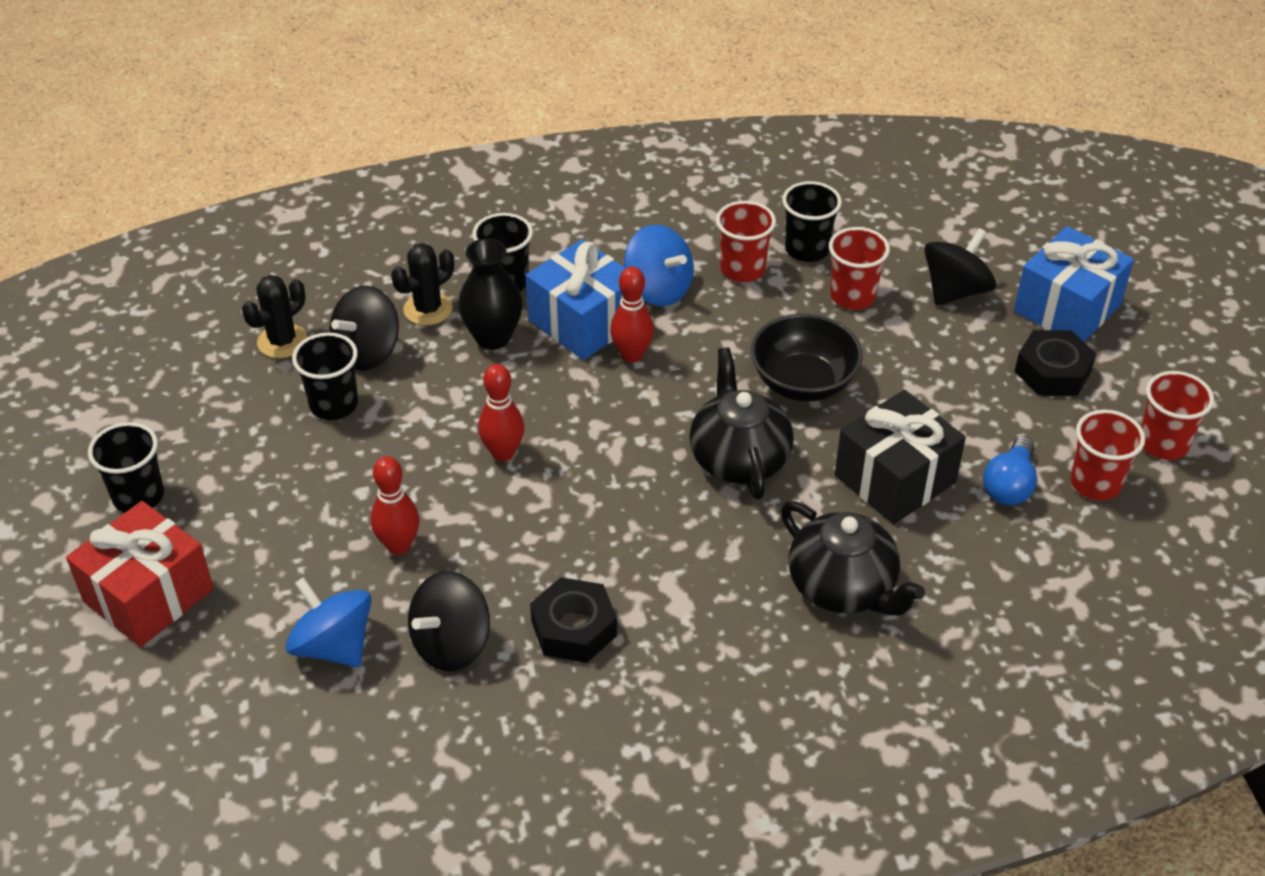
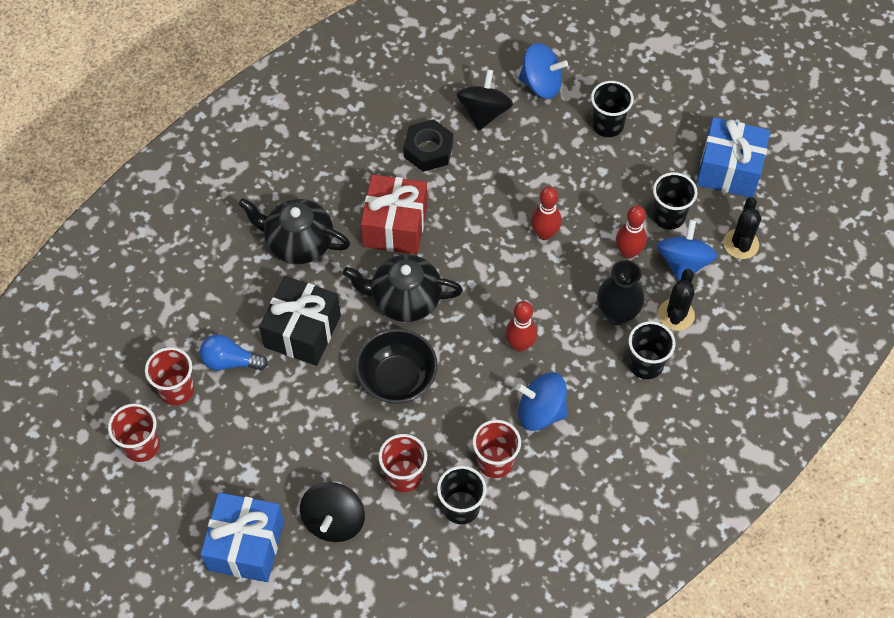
camera: 150 degrees right, 15 degrees up
red gift [66,501,214,647] -> red gift moved to [361,174,427,255]
black cup [88,422,164,513] -> black cup moved to [591,81,634,137]
black spinning top [330,286,399,371] -> blue spinning top [657,219,717,281]
red bowling pin [371,456,419,555] -> red bowling pin moved to [616,205,647,259]
blue gift [525,239,626,360] -> blue gift moved to [696,117,770,197]
black teapot [689,347,794,500] -> black teapot turned 135 degrees clockwise [343,255,463,322]
blue light bulb [983,436,1037,505] -> blue light bulb turned 75 degrees counterclockwise [200,334,268,370]
black nut [1014,330,1096,396] -> none

